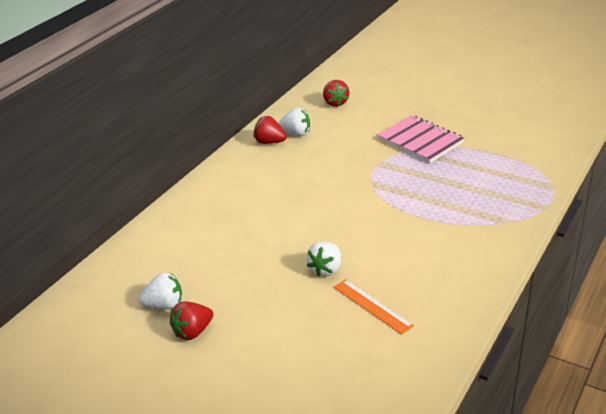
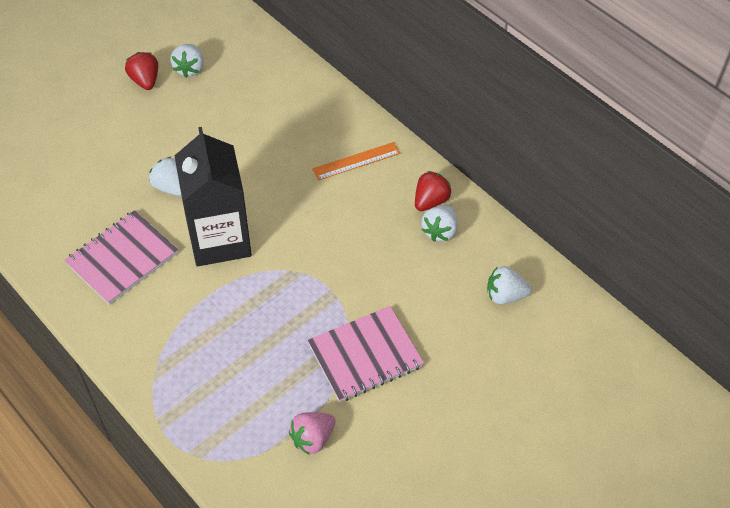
camera: 105 degrees right, 20 degrees up
red strawberry [323,80,349,107] -> white strawberry [487,266,532,304]
orange ruler [334,279,414,335] -> orange ruler moved to [312,142,400,181]
none -> pink notebook [64,210,178,305]
none -> black carton [174,127,252,266]
none -> pink strawberry [289,412,335,455]

